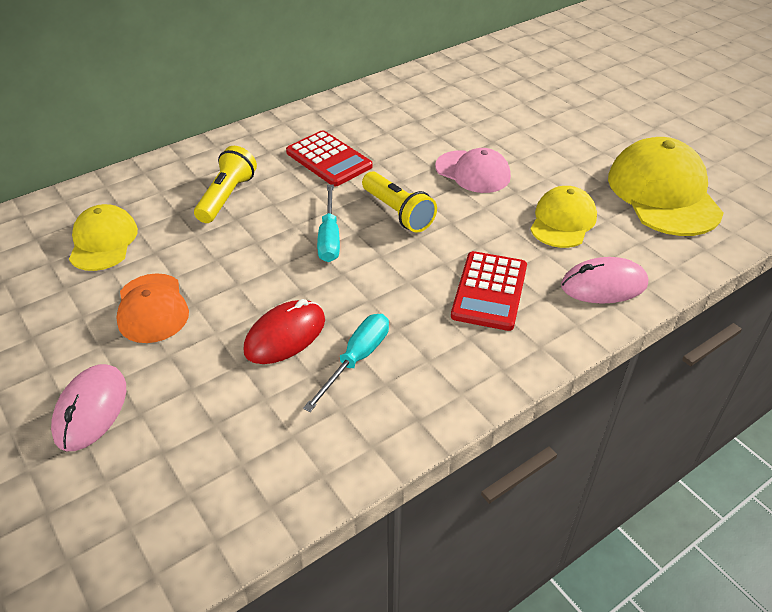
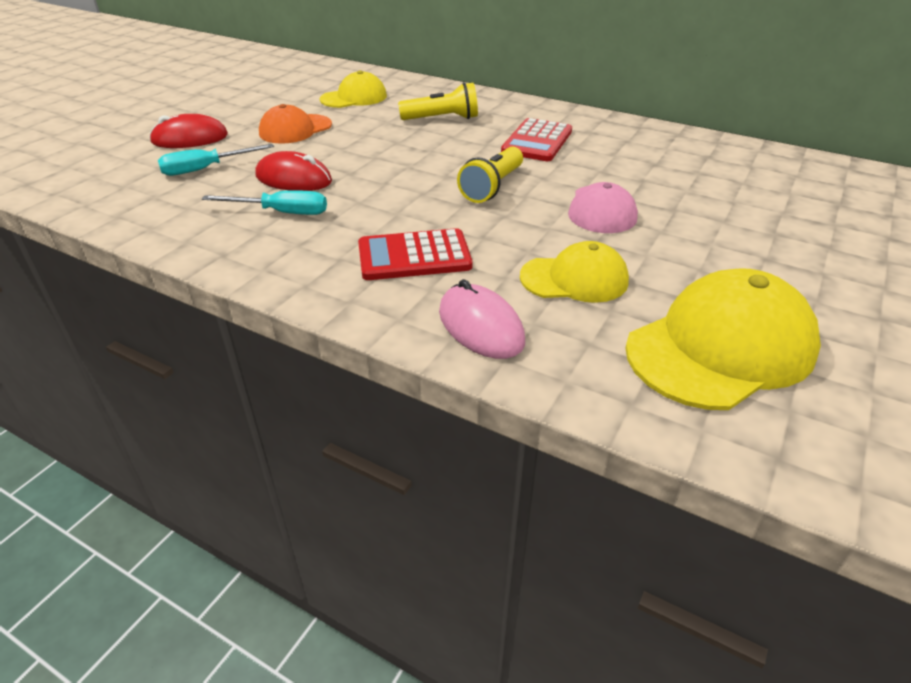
camera: 65 degrees right, 5 degrees down
pink mouse [51,364,126,451] -> red mouse [149,114,228,148]
turquoise screwdriver [317,185,340,262] -> turquoise screwdriver moved to [158,144,274,176]

